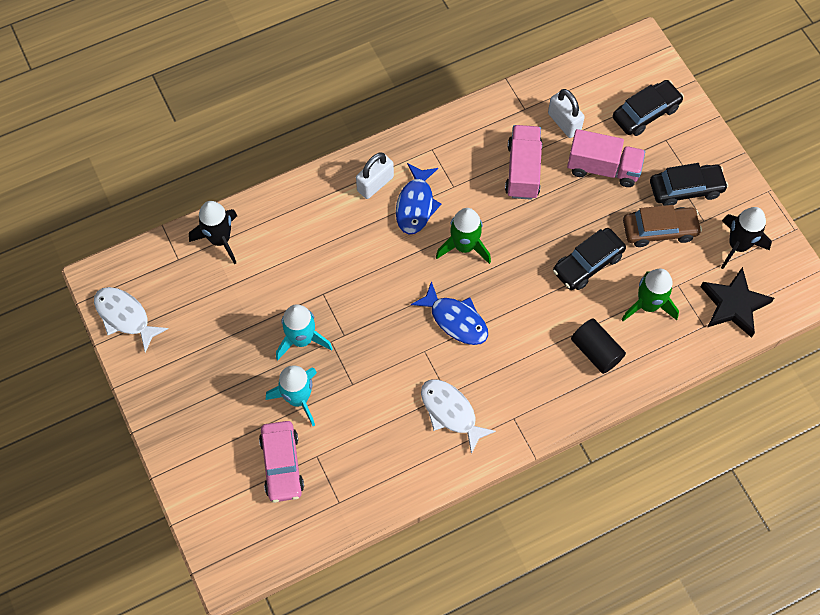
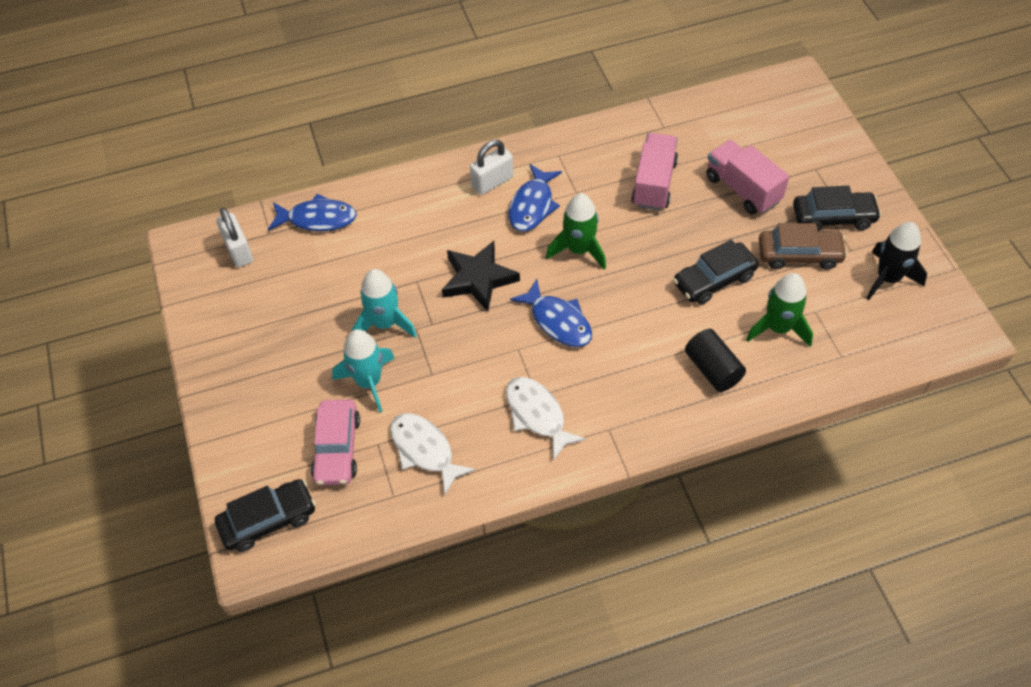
camera: 10 degrees right, 10 degrees down
white fish [94,287,168,352] -> white fish moved to [390,413,476,495]
black rocket [189,201,237,264] -> blue fish [268,194,357,231]
white padlock [548,89,585,138] -> white padlock moved to [216,208,253,267]
pink truck [567,129,645,187] -> pink truck turned 150 degrees counterclockwise [706,140,789,215]
black car [613,80,684,136] -> black car moved to [215,479,316,552]
black star [700,267,774,338] -> black star moved to [442,241,520,312]

